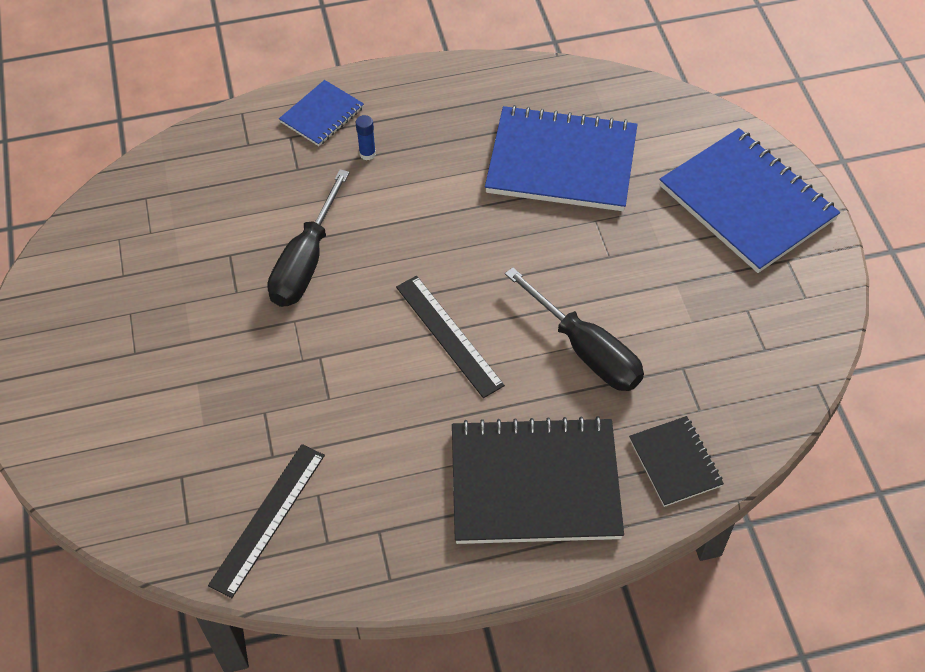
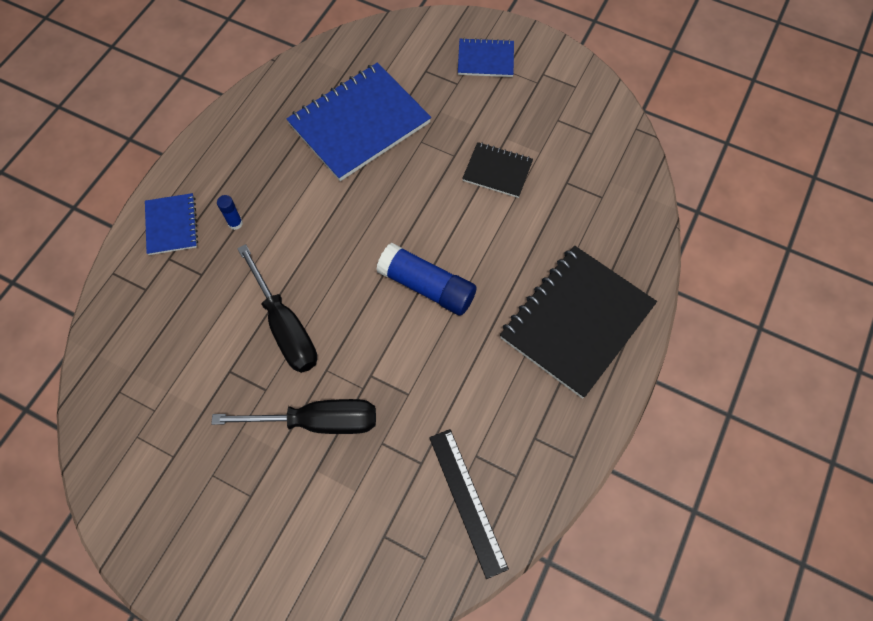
camera: 50 degrees left, 10 degrees up
black ruler [396,276,505,398] -> blue glue stick [376,243,477,316]
black screwdriver [505,267,644,391] -> black screwdriver moved to [211,399,376,434]
black notebook [629,416,724,507] -> black notebook moved to [462,142,533,198]
blue notebook [659,128,840,273] -> blue notebook [458,38,514,77], size x0.51

